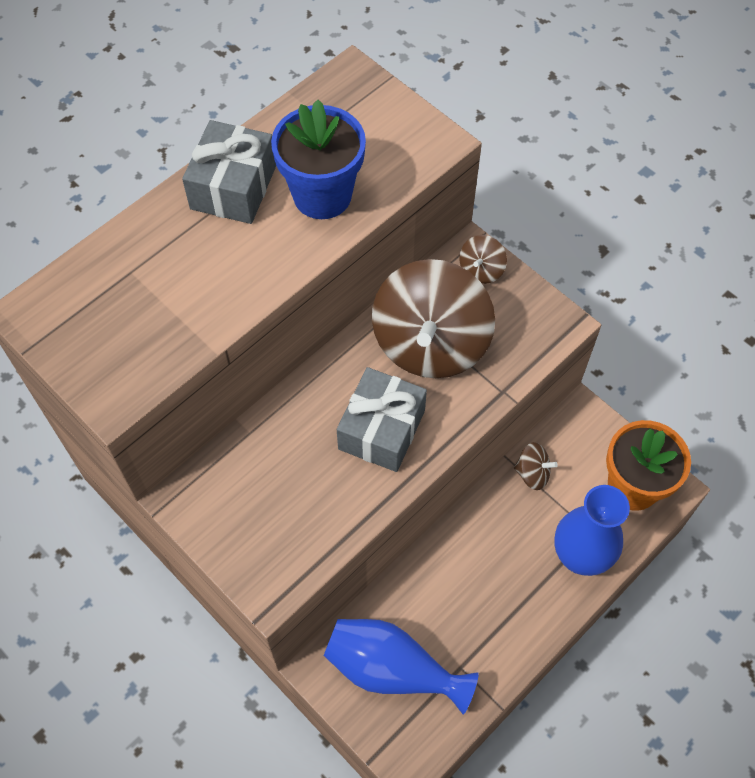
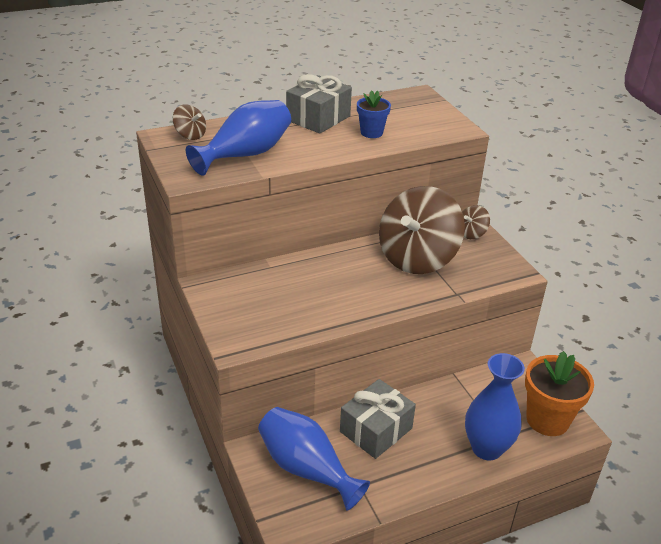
camera: 20 degrees right, 25 degrees down
blue flower pot [271,100,366,219] -> blue flower pot [357,90,391,138], size x0.56
grey gift [337,367,427,472] -> grey gift moved to [340,379,416,459]
brown spinning top [514,442,558,490] -> brown spinning top moved to [173,104,206,140]
none -> blue vase [186,100,291,176]

